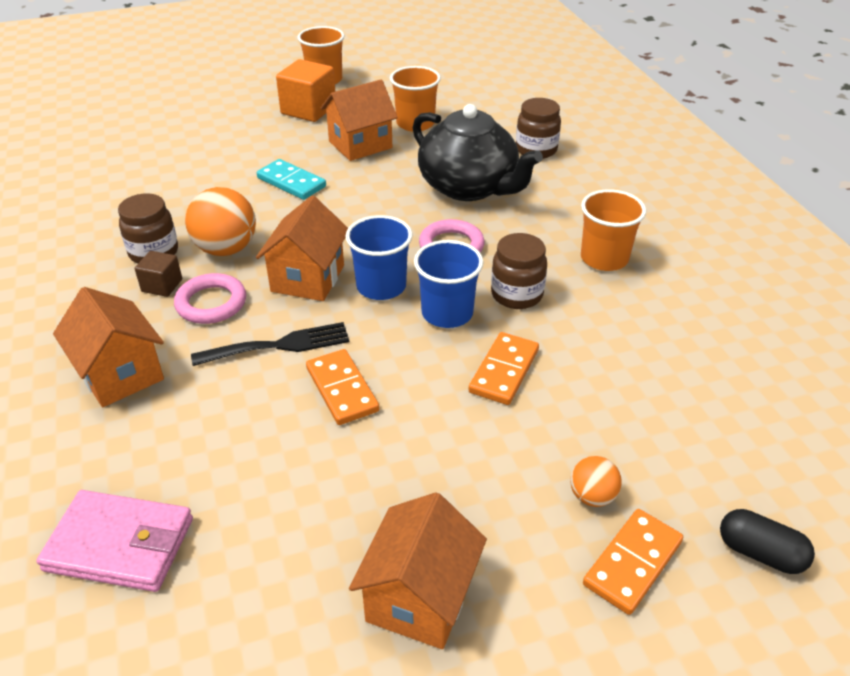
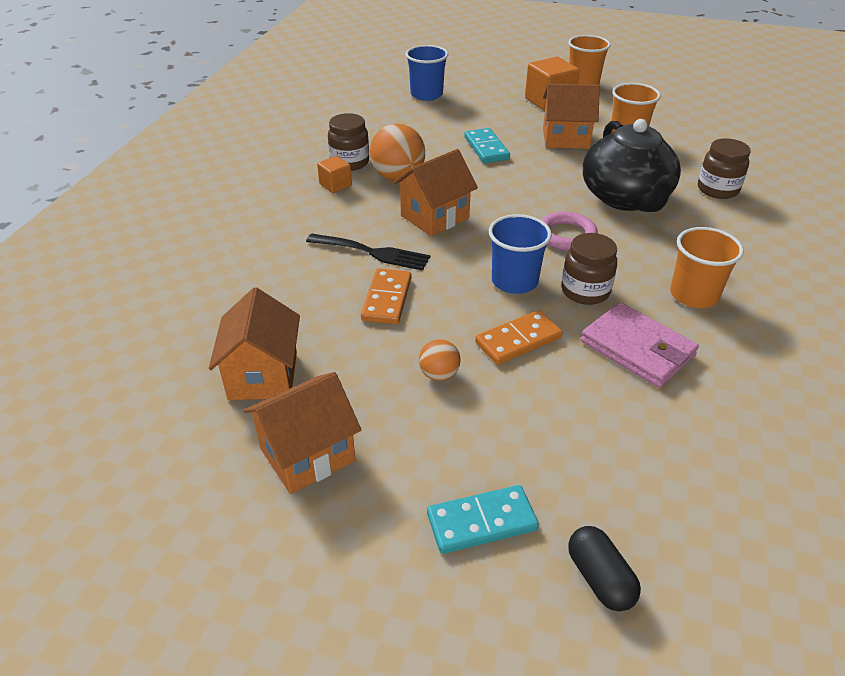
camera: 35 degrees right, 0 degrees up
pink wallet [36,490,193,592] -> pink wallet moved to [581,302,699,388]
orange house [53,287,164,407] -> orange house moved to [209,287,300,400]
brown cube [135,251,182,297] -> orange cube [317,156,352,193]
pink ring [174,273,246,324] -> none
blue cup [345,215,413,300] -> blue cup moved to [406,45,448,101]
orange ball [570,456,622,507] -> orange ball moved to [419,339,461,381]
orange domino [583,509,683,615] -> turquoise domino [427,485,539,554]

